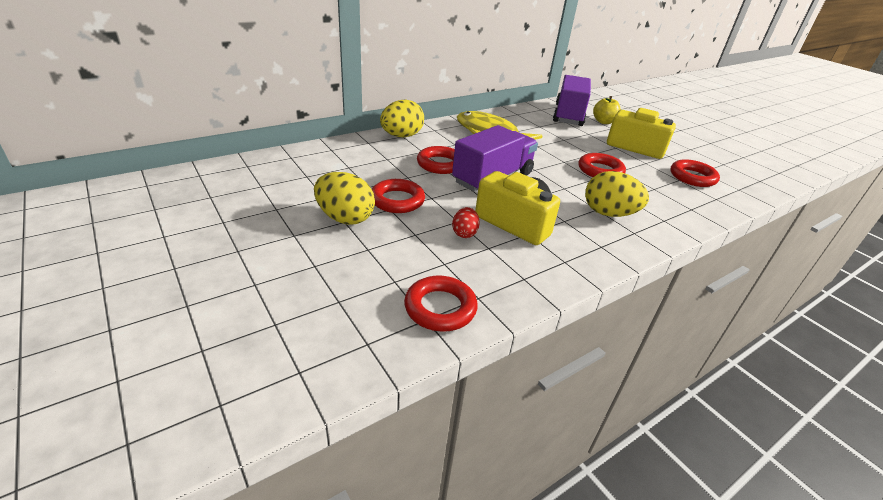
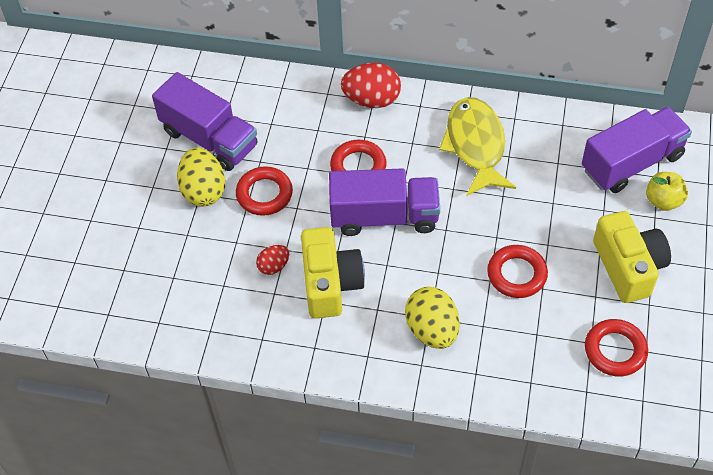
camera: 50 degrees right, 20 degrees up
yellow egg [380,99,424,137] -> red egg [341,63,401,108]
red ring [404,276,478,332] -> none
none -> purple truck [152,72,258,171]

